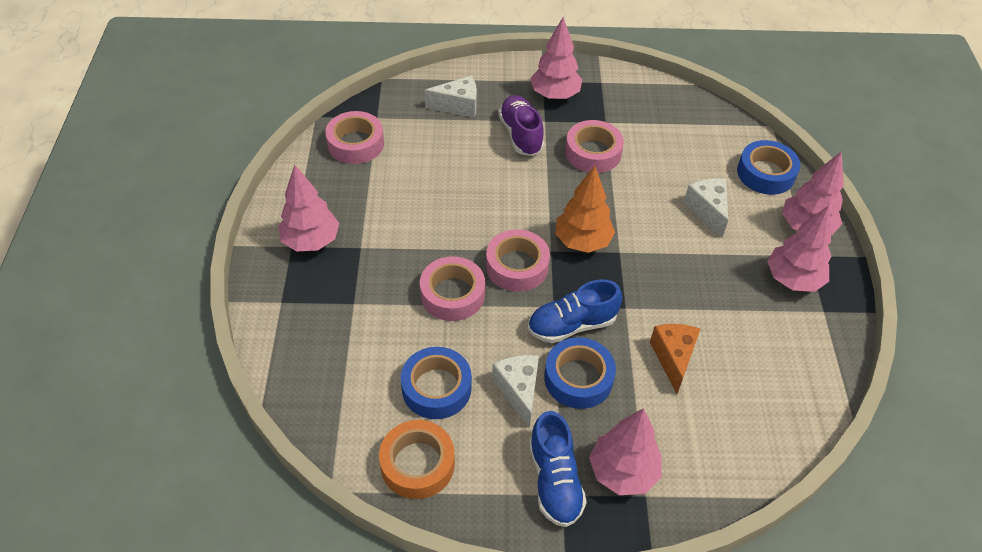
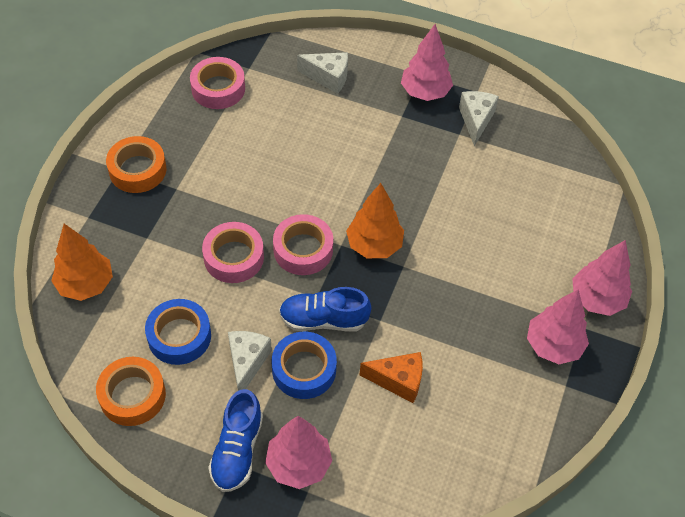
camera: 20 degrees right, 5 degrees up
pink tree [278,165,339,252] -> orange tape [106,136,166,193]
purple shoe [498,95,544,156] -> none
pink tape [565,120,624,173] -> none
orange cheese [650,324,701,394] -> orange cheese turned 75 degrees clockwise [359,352,423,403]
white cheese [684,178,728,237] -> white cheese moved to [459,91,499,146]
blue tape [737,140,801,195] -> none
none -> orange tree [51,224,113,301]

